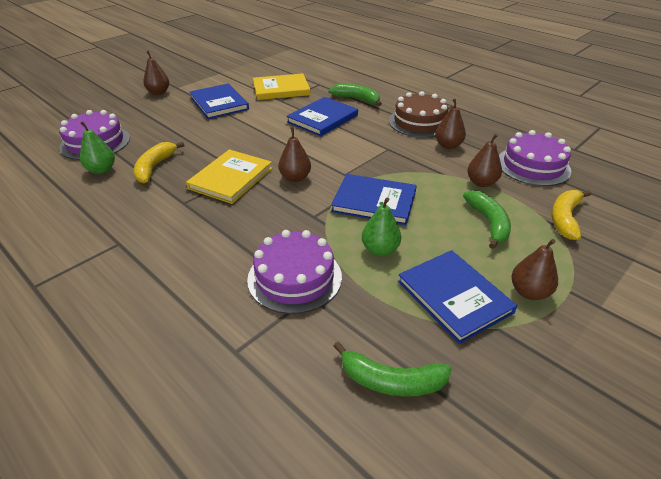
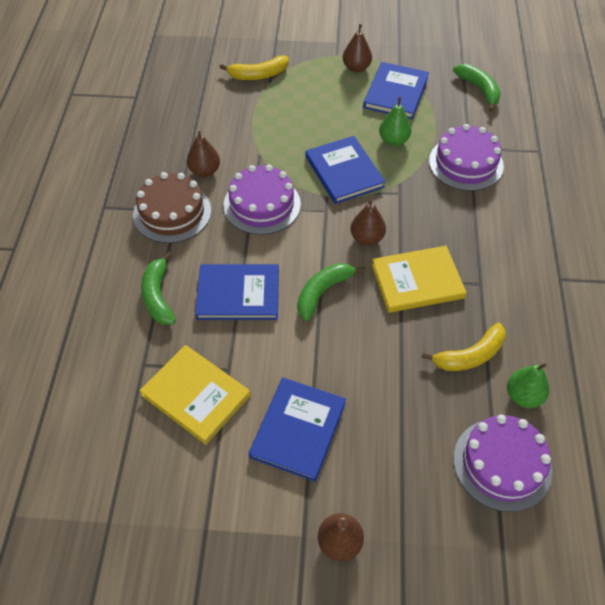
camera: 130 degrees left, 15 degrees up
green banana [463,190,511,249] -> green banana moved to [297,263,365,321]
brown pear [467,134,502,187] -> none
purple cake [499,130,571,186] -> purple cake moved to [223,165,301,235]

